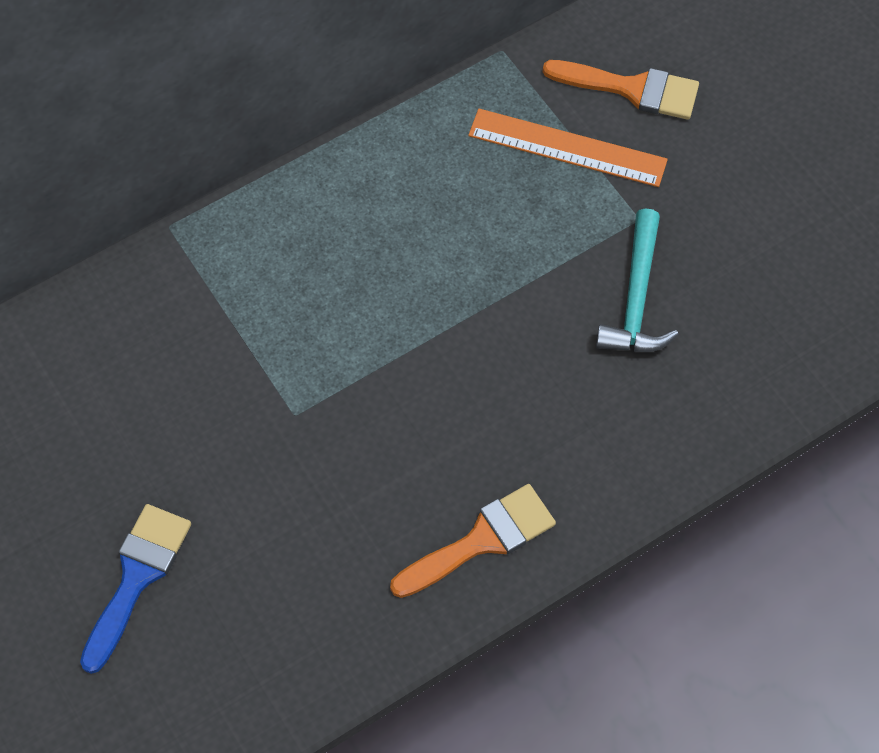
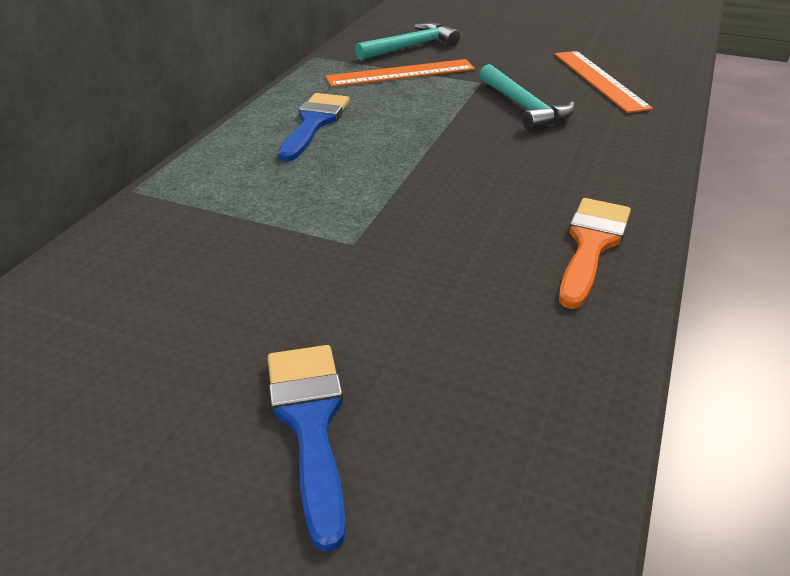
camera: 35 degrees left, 25 degrees down
orange brush [542,60,699,120] -> turquoise hammer [355,23,460,61]
none -> blue brush [278,93,350,161]
none -> orange ruler [555,51,653,113]

